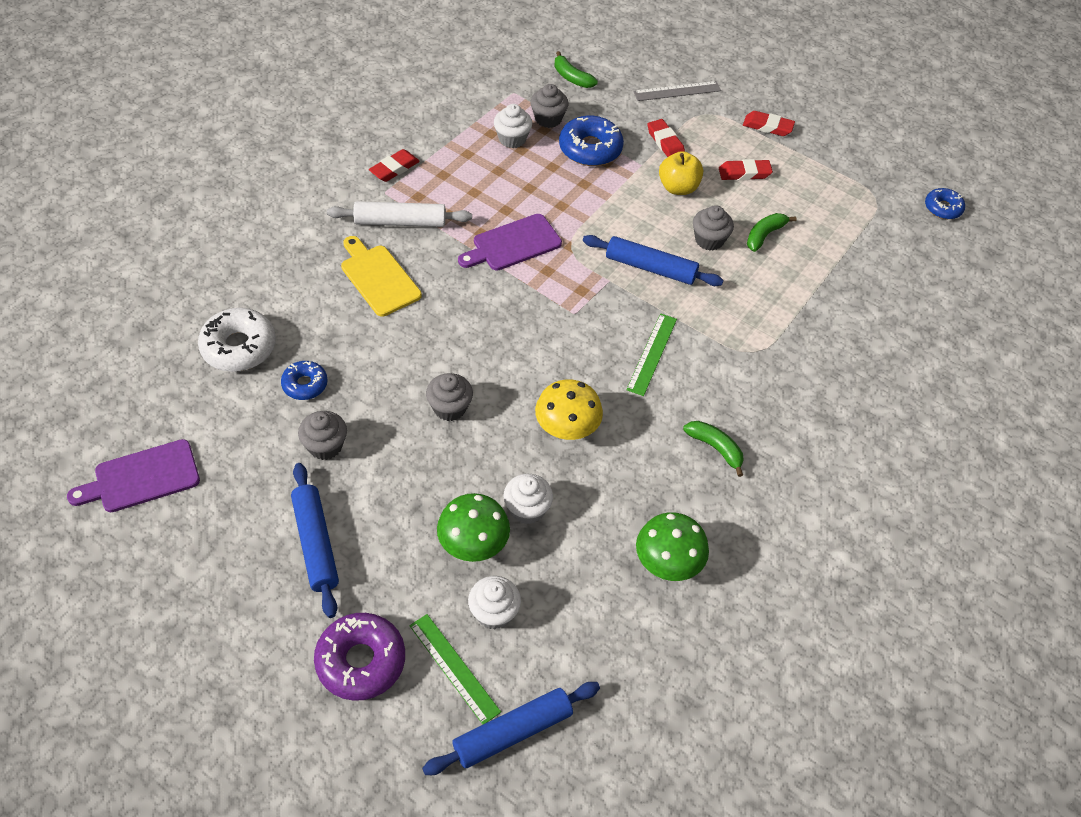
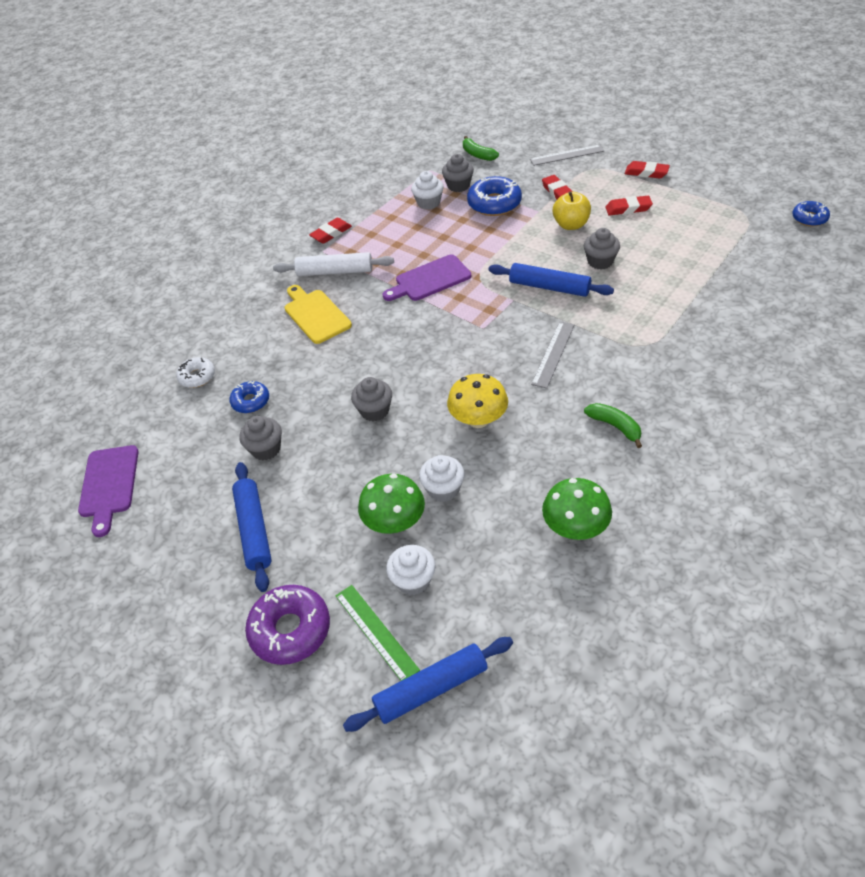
camera: 10 degrees right, 5 degrees down
purple cutting board [67,439,200,512] -> purple cutting board turned 75 degrees counterclockwise [78,445,139,537]
white donut [198,308,276,372] -> white donut [176,357,215,388], size x0.60
green ruler [626,313,677,396] -> grey ruler [531,321,574,388]
green banana [747,213,796,252] -> none

